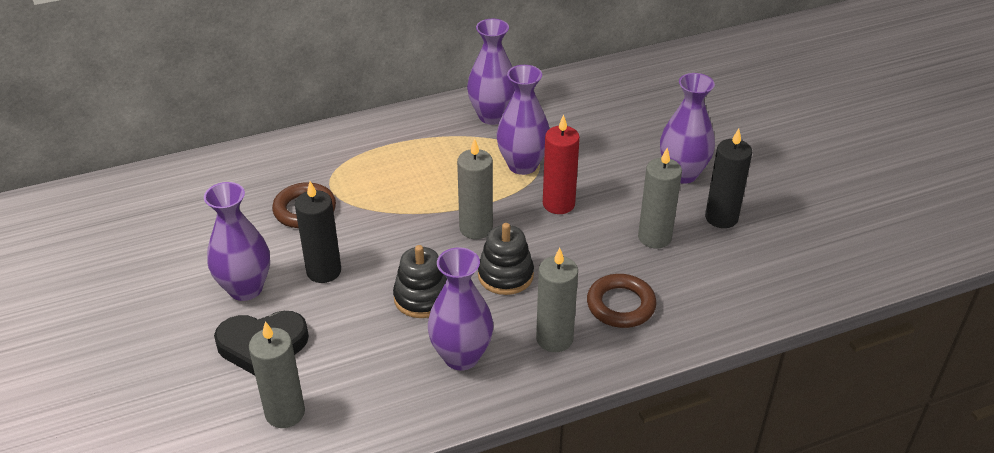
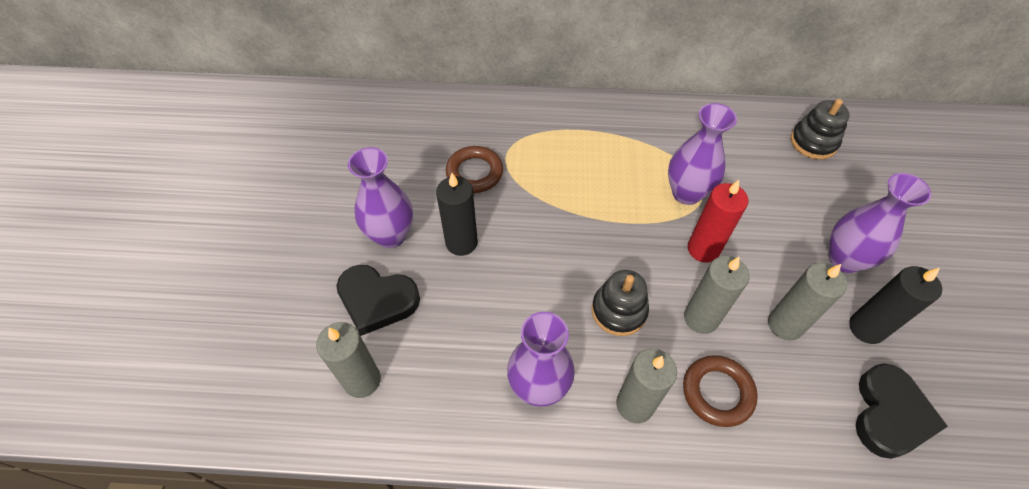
camera: 25 degrees right, 15 degrees up
black stacking toy [393,245,447,318] -> black stacking toy moved to [791,99,850,159]
grey candle [457,139,493,239] -> grey candle moved to [684,256,750,334]
purple vase [467,19,515,125] -> none
none -> black heart [856,363,948,459]

